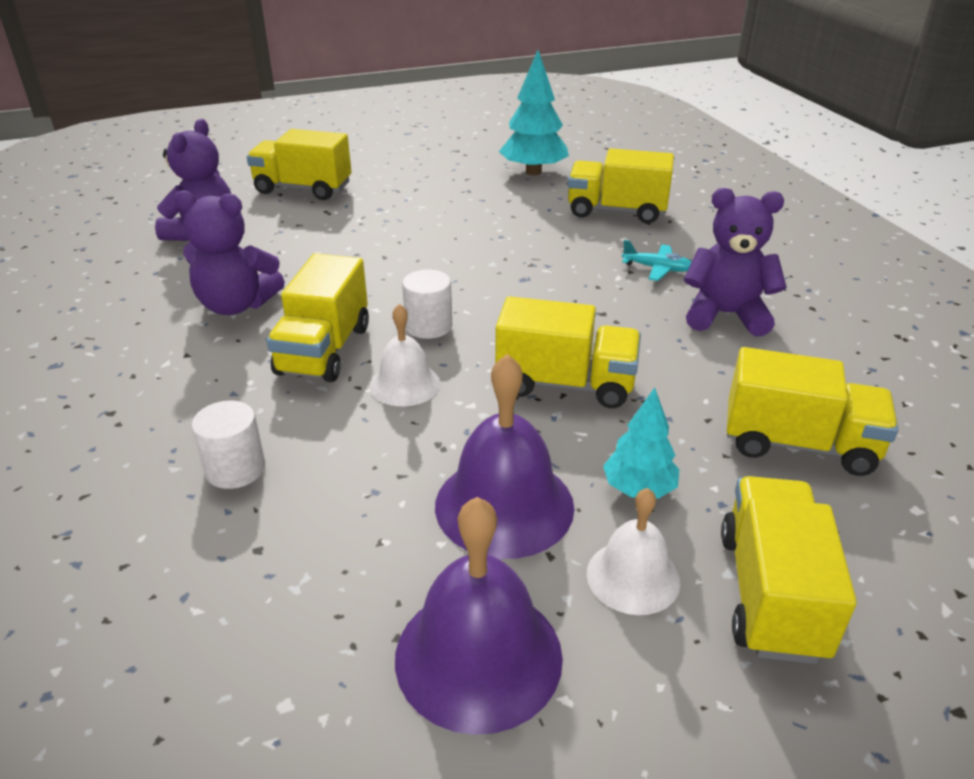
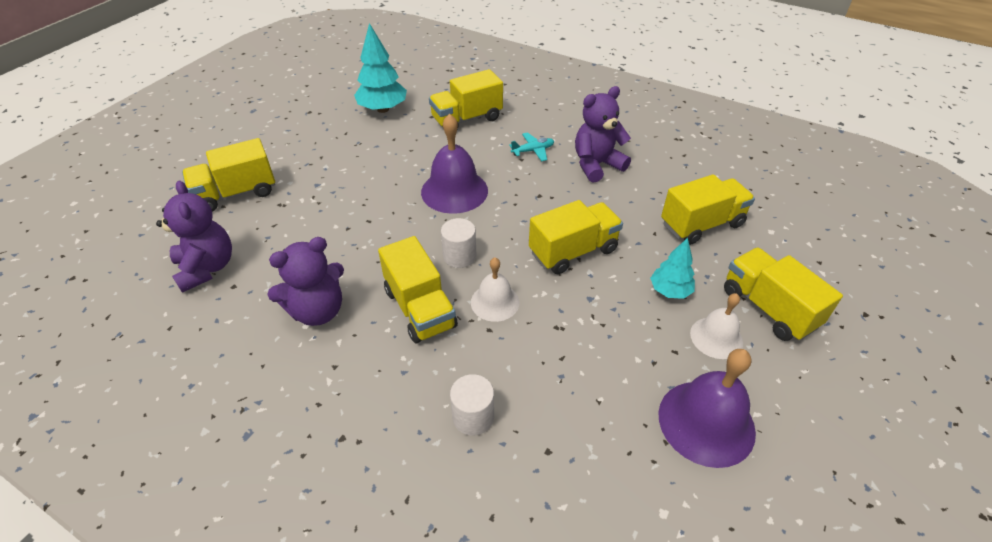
camera: 40 degrees left, 10 degrees up
purple bell [435,354,574,559] -> purple bell moved to [421,114,488,214]

